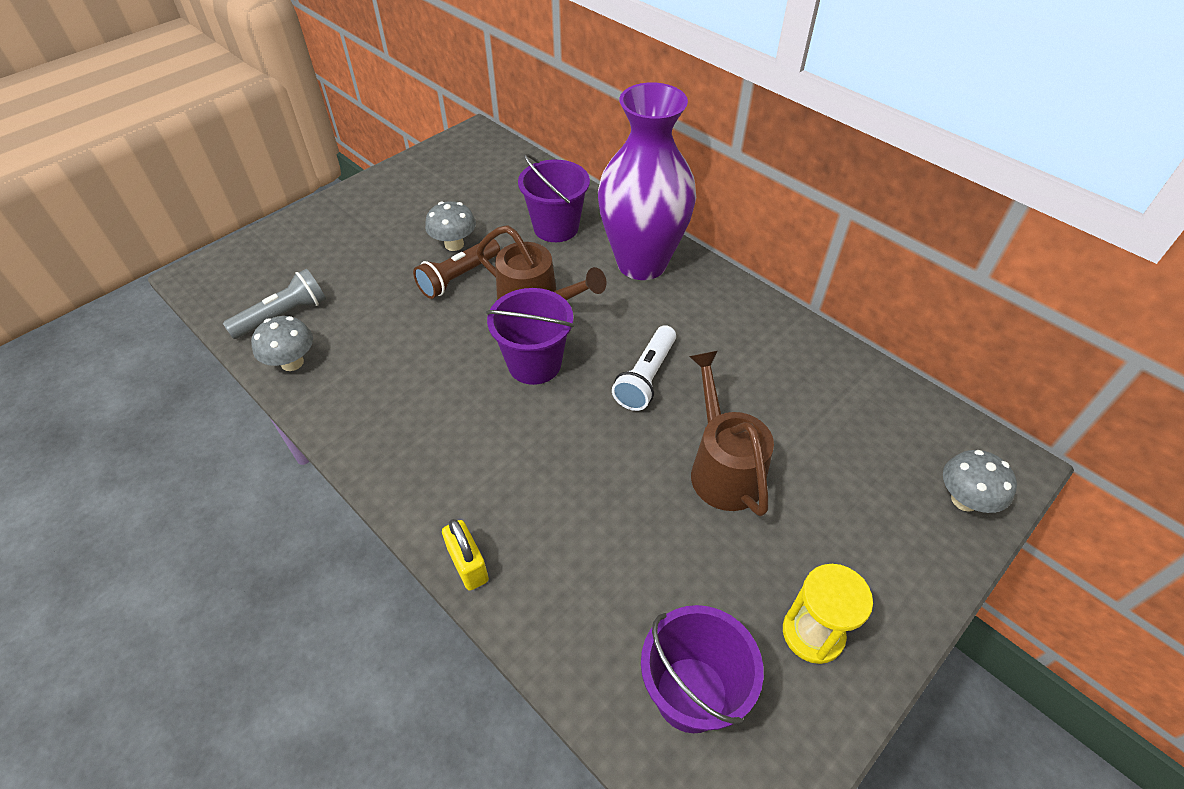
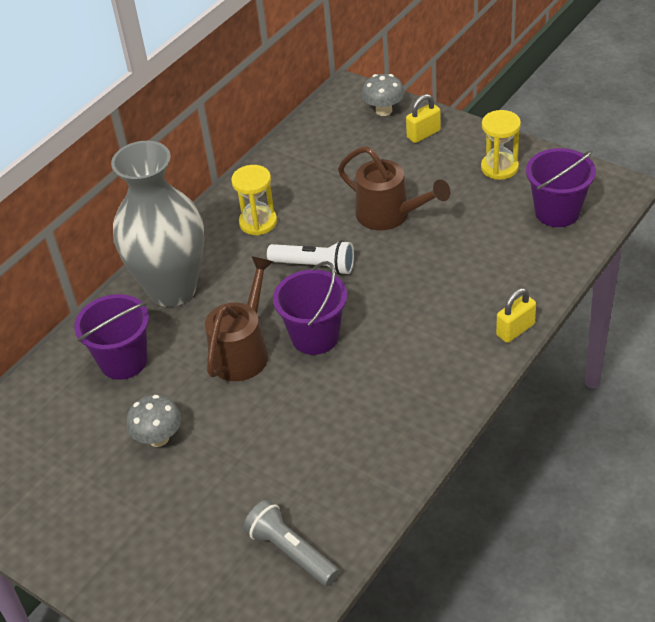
camera: 95 degrees left, 5 degrees down
grey mushroom [251,316,313,371] -> none
brown flashlight [413,239,500,299] -> none
purple vase [598,82,696,280] -> grey vase [111,141,204,307]
brown watering can [689,351,774,516] -> brown watering can turned 120 degrees counterclockwise [338,146,450,230]
none -> yellow hourglass [231,165,277,235]
none -> yellow padlock [406,94,441,143]

